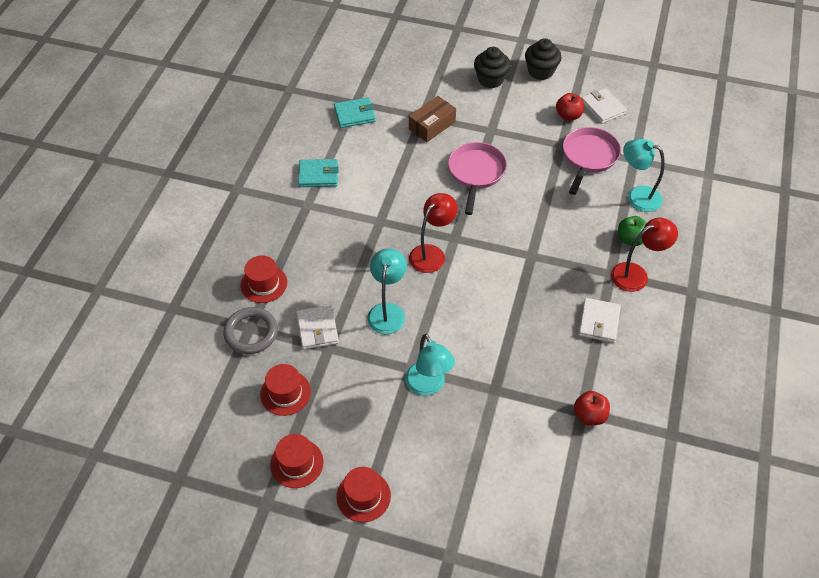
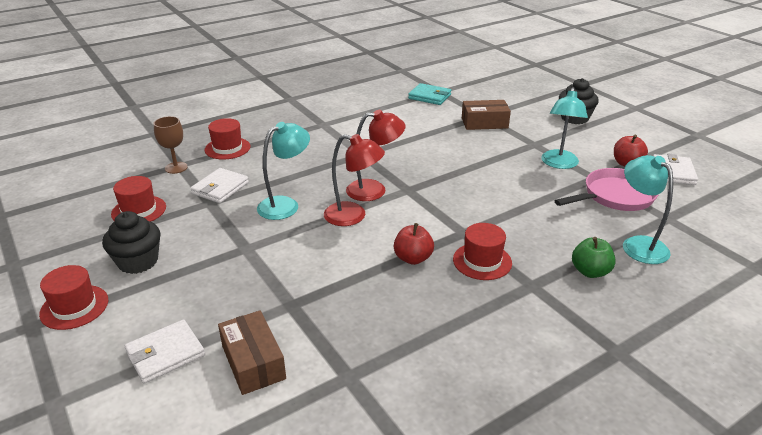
camera: 40 degrees right, 20 degrees down
grey ring [223,307,278,354] -> brown goblet [154,116,188,174]
red hat [270,434,324,488] -> red hat moved to [453,223,512,280]
turquoise wallet [298,159,339,187] -> none
turquoise lamp [405,334,455,396] -> turquoise lamp moved to [541,87,588,169]
pink pan [448,142,507,215] -> none
black cupcake [525,38,562,80] -> black cupcake moved to [102,211,161,274]
red apple [574,391,610,426] -> red apple moved to [394,223,434,265]
white wallet [579,298,621,343] -> white wallet moved to [125,319,205,384]
red lamp [611,217,678,292] -> red lamp moved to [324,134,385,226]
none -> brown box [218,310,286,395]

